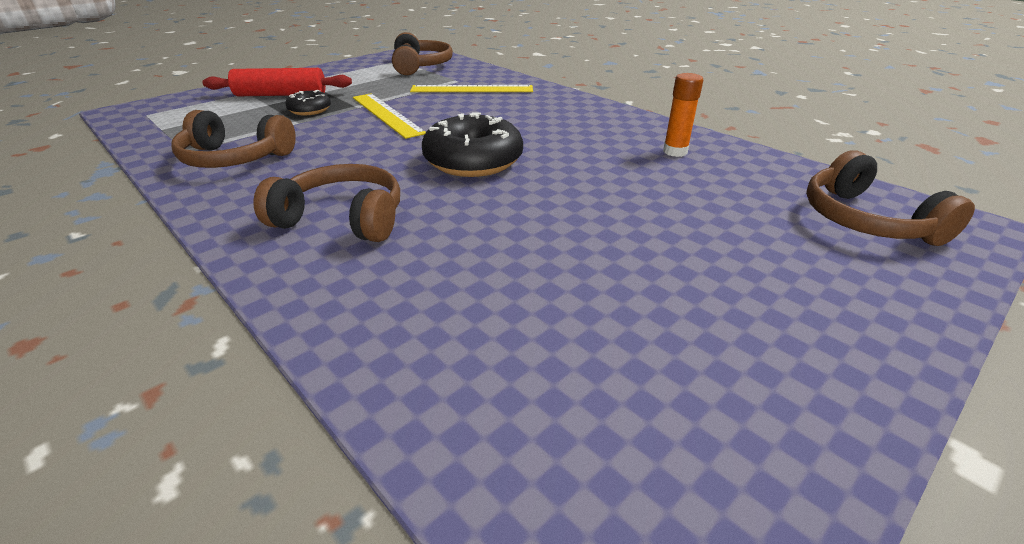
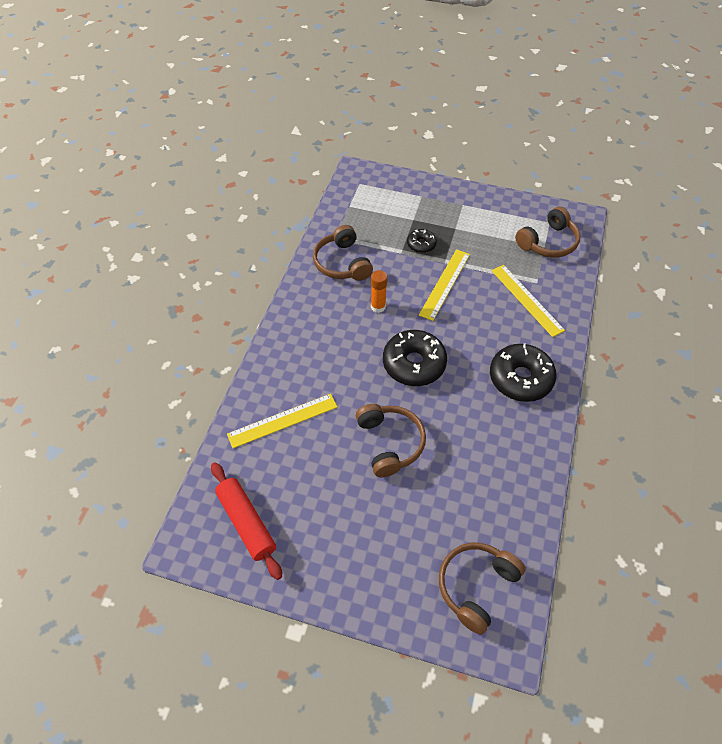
camera: 60 degrees right, 20 degrees up
red rolling pin [202,68,352,96] -> red rolling pin moved to [211,462,282,580]
brown headphones [253,164,400,242] -> brown headphones moved to [356,404,426,477]
orange glue stick [663,73,703,157] -> orange glue stick moved to [371,270,388,313]
none -> yellow ruler [227,394,337,448]
none -> black donut [490,344,557,402]

